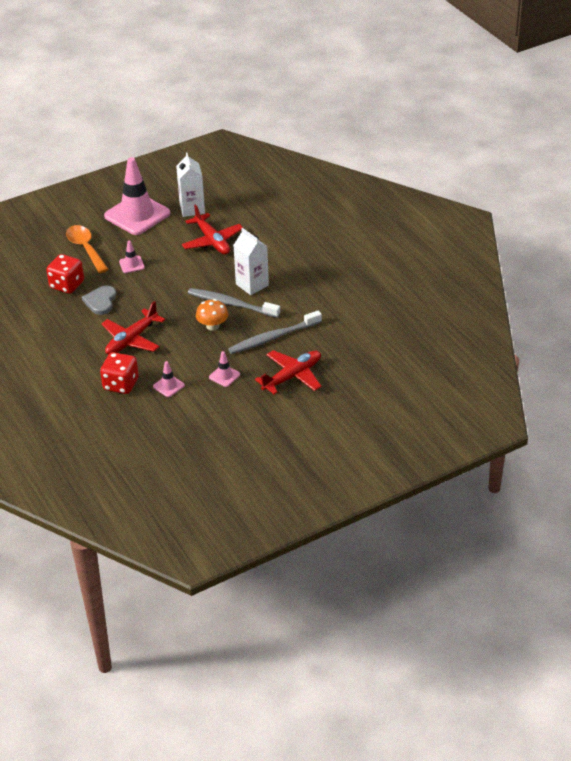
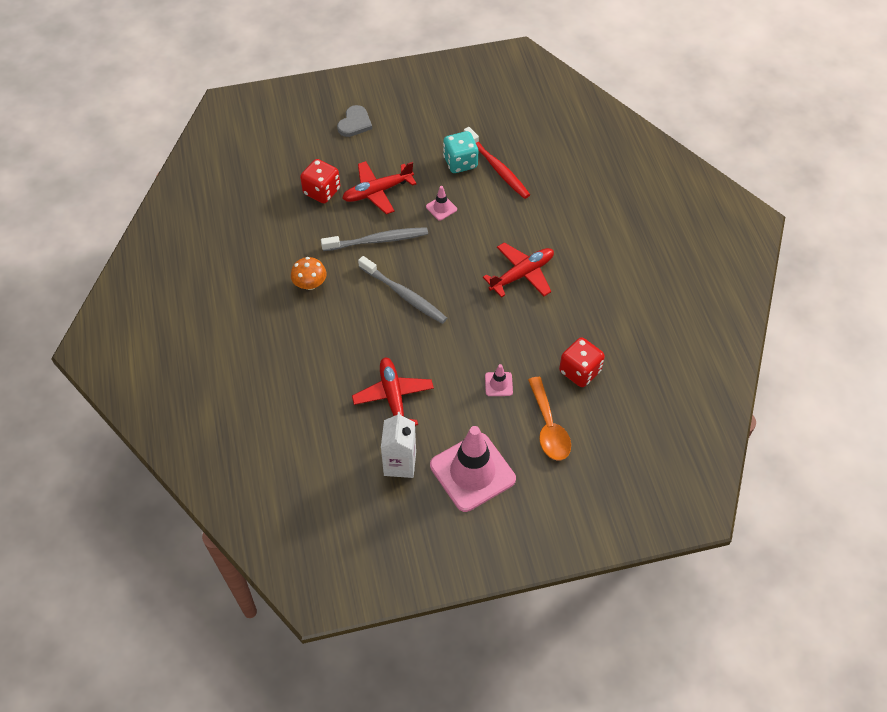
camera: 165 degrees left, 15 degrees up
grey heart [82,286,116,315] -> grey heart moved to [337,105,372,137]
red dice [100,352,139,394] -> red dice moved to [300,159,340,204]
pink traffic cone [153,361,185,397] -> none
orange mushroom [196,299,228,331] -> orange mushroom moved to [291,257,327,290]
white carton [233,228,269,295] -> none
none -> turquoise dice [443,131,478,173]
none -> red toothbrush [464,127,530,199]

